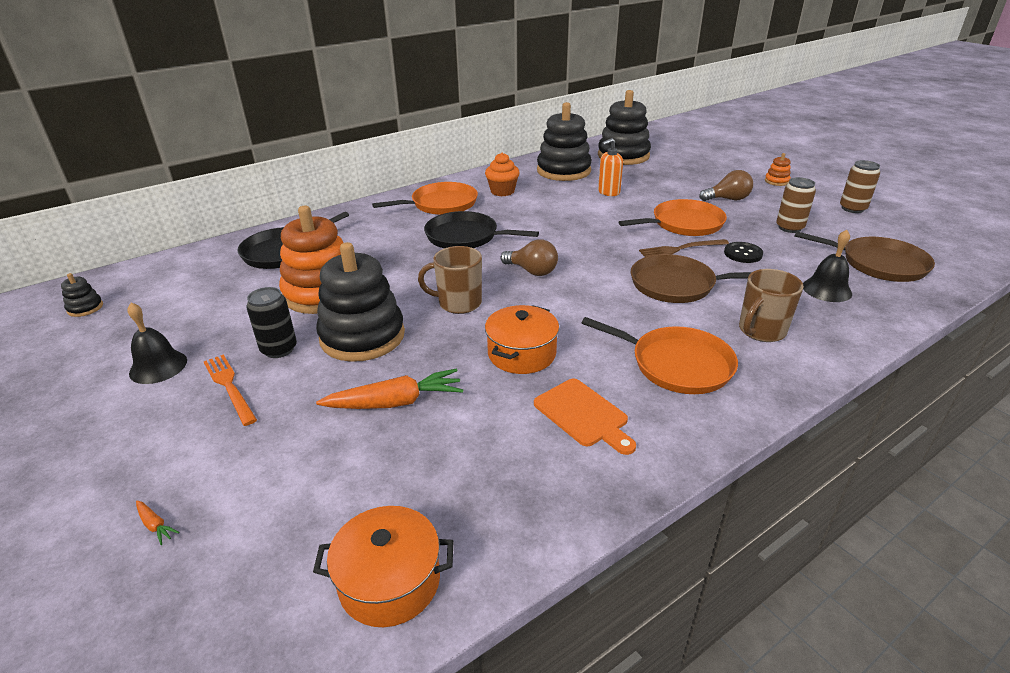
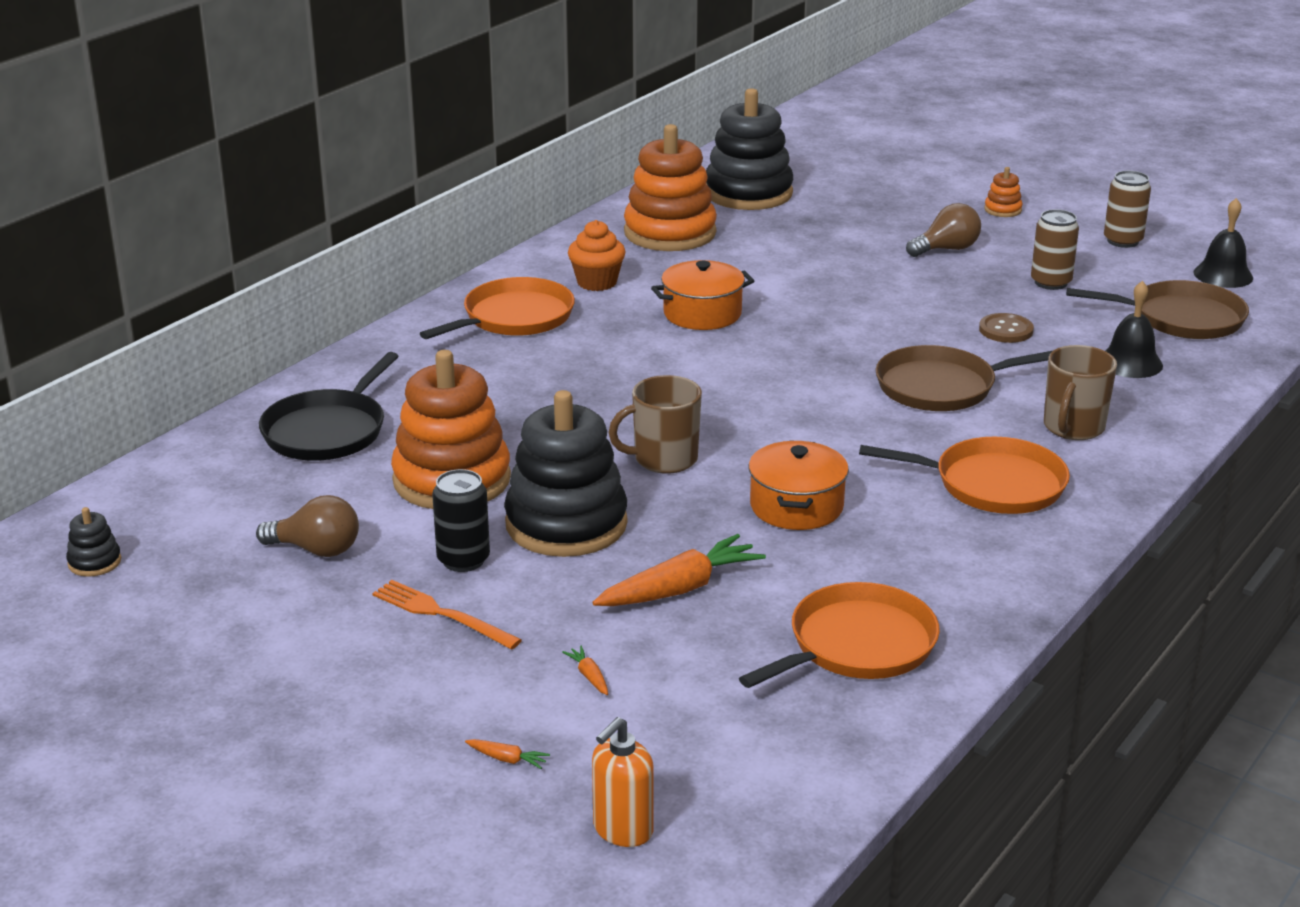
camera: 20 degrees left, 5 degrees down
black bell [127,302,187,384] -> black bell moved to [1194,198,1253,288]
orange pot [313,506,453,627] -> orange pot moved to [651,260,754,330]
black pan [424,211,539,248] -> none
brown light bulb [500,239,558,276] -> brown light bulb moved to [256,495,359,557]
orange cutting board [534,379,636,455] -> none
black stacking toy [537,102,592,181] -> orange stacking toy [624,124,717,251]
orange soap dispenser [598,138,623,196] -> orange soap dispenser moved to [592,717,654,847]
orange pan [619,199,727,236] -> orange pan moved to [739,582,940,688]
brown fork [639,239,729,257] -> none
black button [724,242,763,263] -> brown button [979,313,1034,343]
none -> orange carrot [562,646,608,695]

